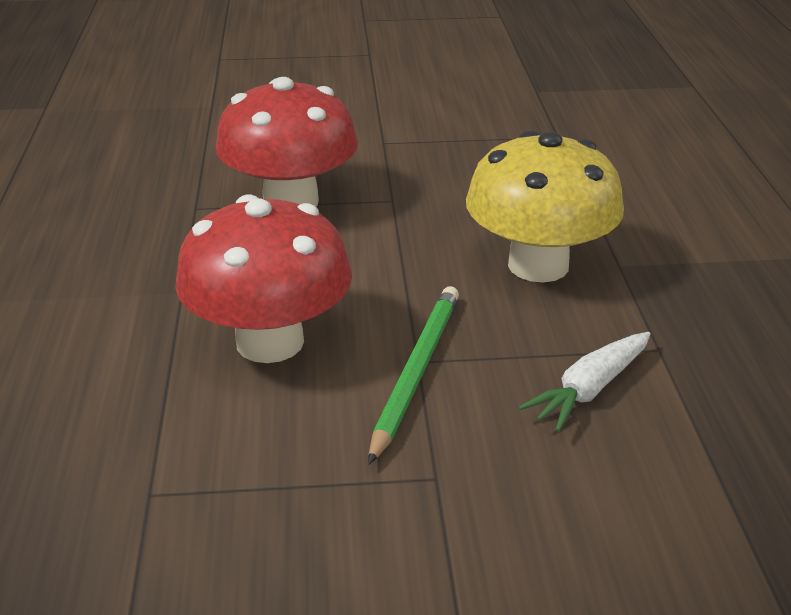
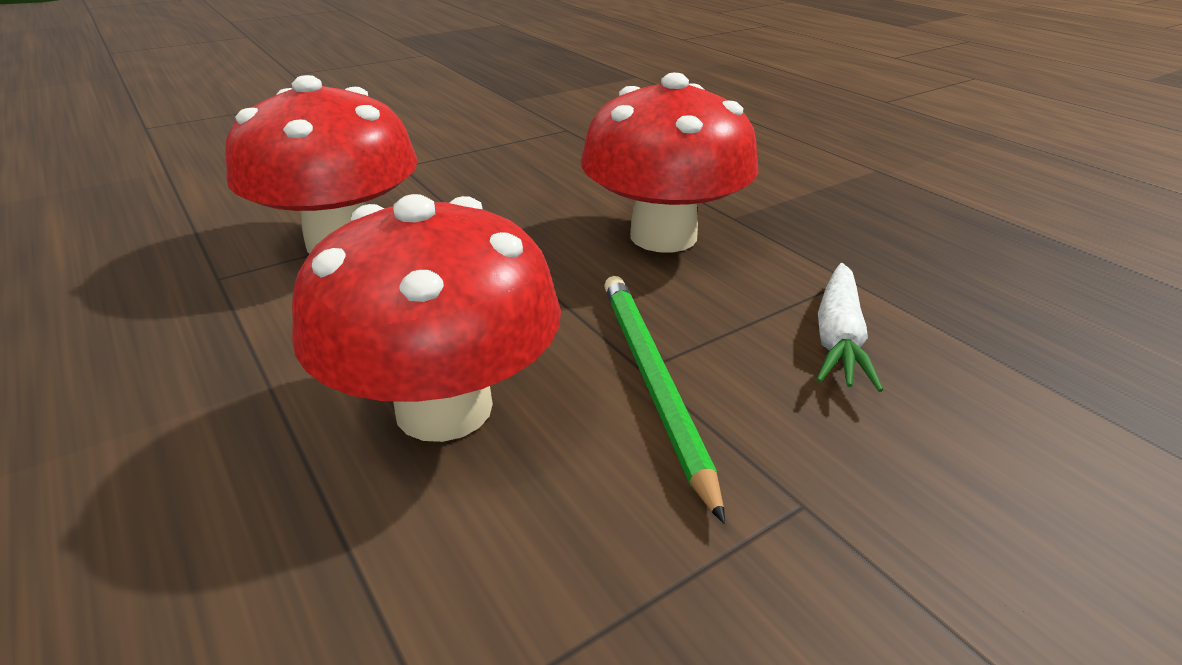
camera: 30 degrees left, 0 degrees up
yellow mushroom [466,130,624,282] -> red mushroom [581,73,759,253]

